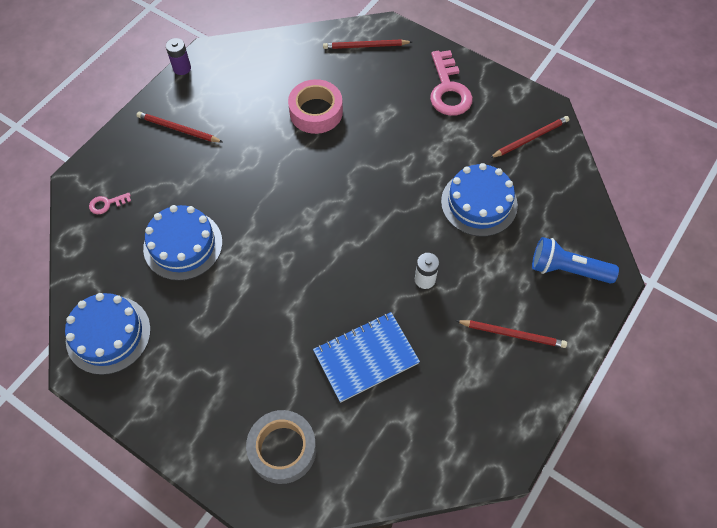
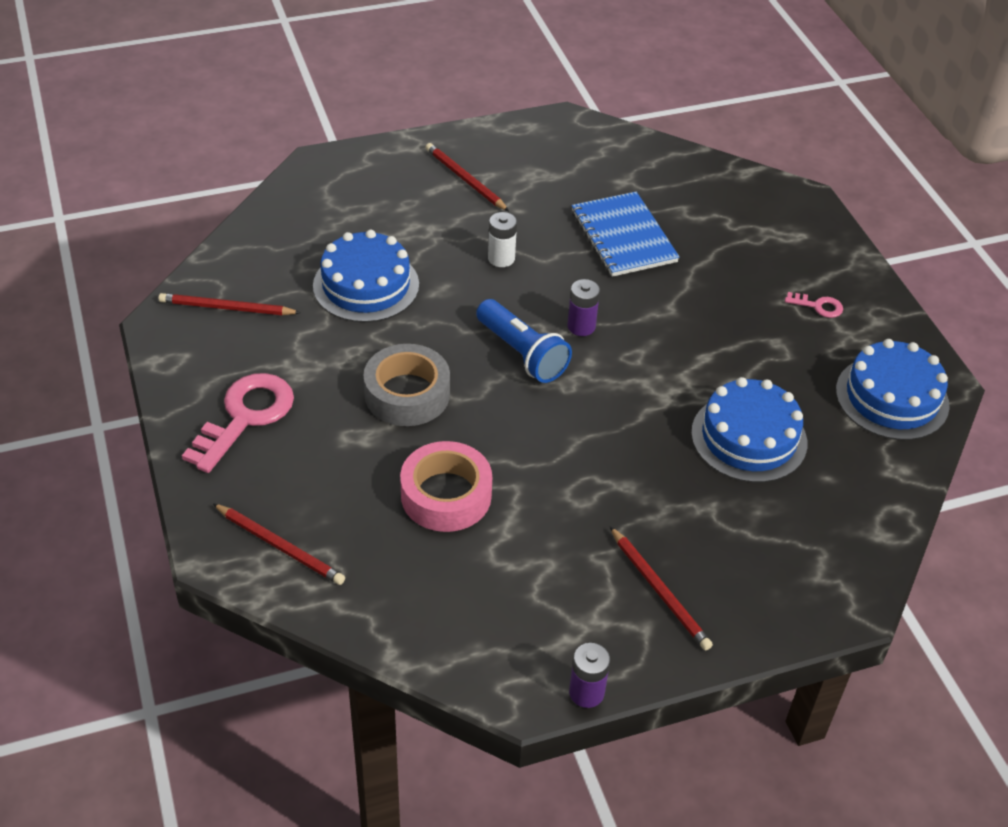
camera: 145 degrees left, 15 degrees down
pink key [89,193,131,214] -> pink key moved to [785,292,843,318]
grey tape [246,410,316,484] -> grey tape moved to [363,344,450,426]
blue notebook [313,312,420,403] -> blue notebook turned 60 degrees clockwise [572,192,680,277]
blue flashlight [532,237,619,284] -> blue flashlight moved to [476,299,572,383]
none -> purple battery [567,279,600,336]

